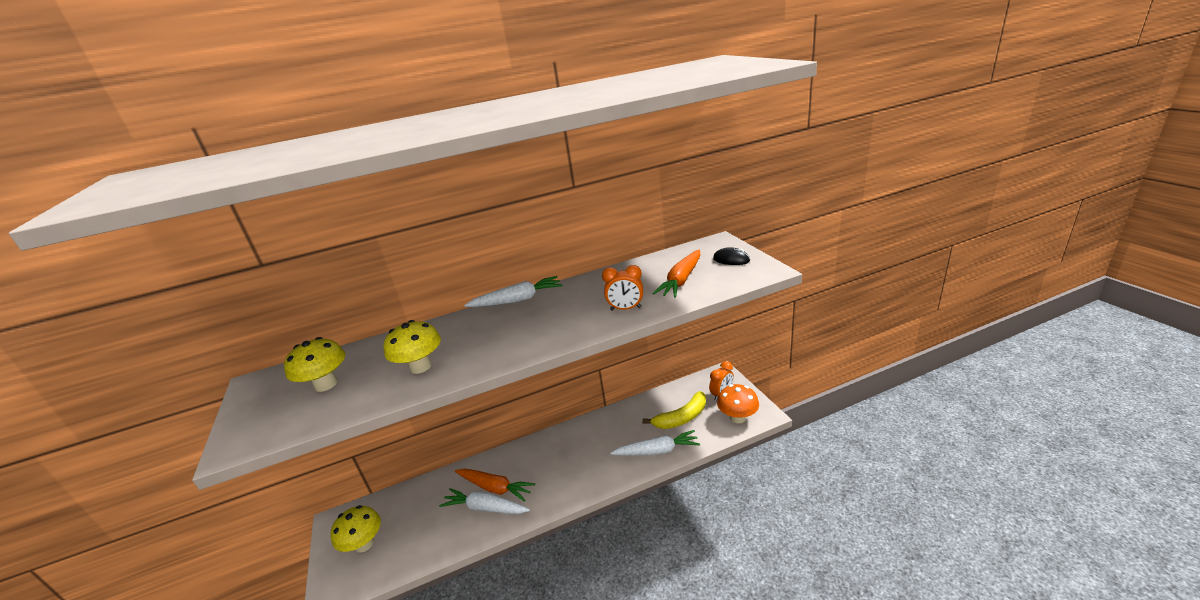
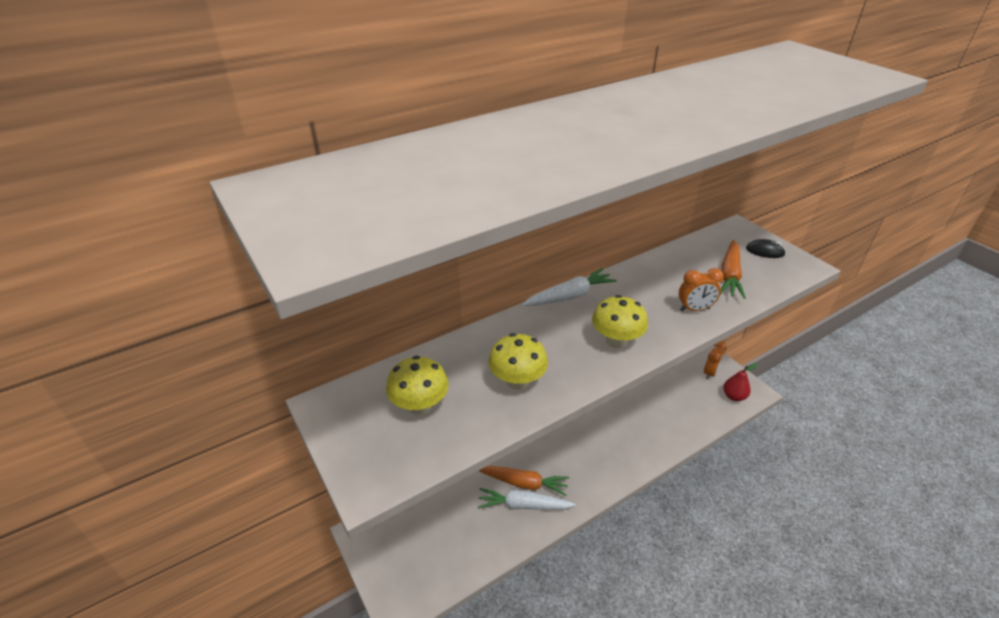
camera: 15 degrees left, 10 degrees up
yellow mushroom [331,505,381,553] -> yellow mushroom moved to [592,295,648,348]
white carrot [611,430,700,456] -> none
yellow banana [642,391,706,429] -> none
orange mushroom [717,384,759,424] -> red pear [723,363,758,401]

